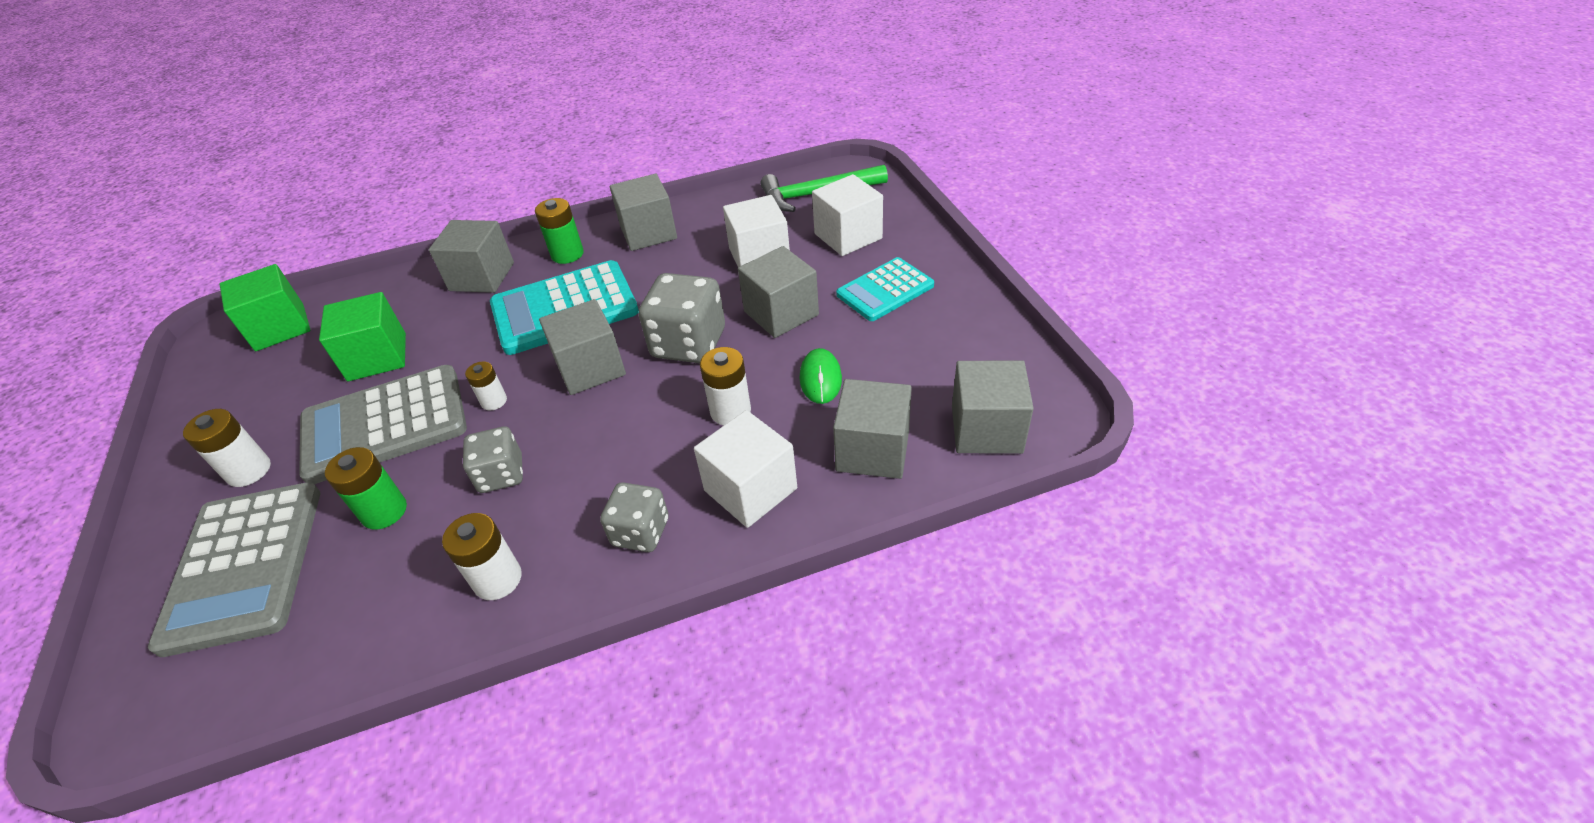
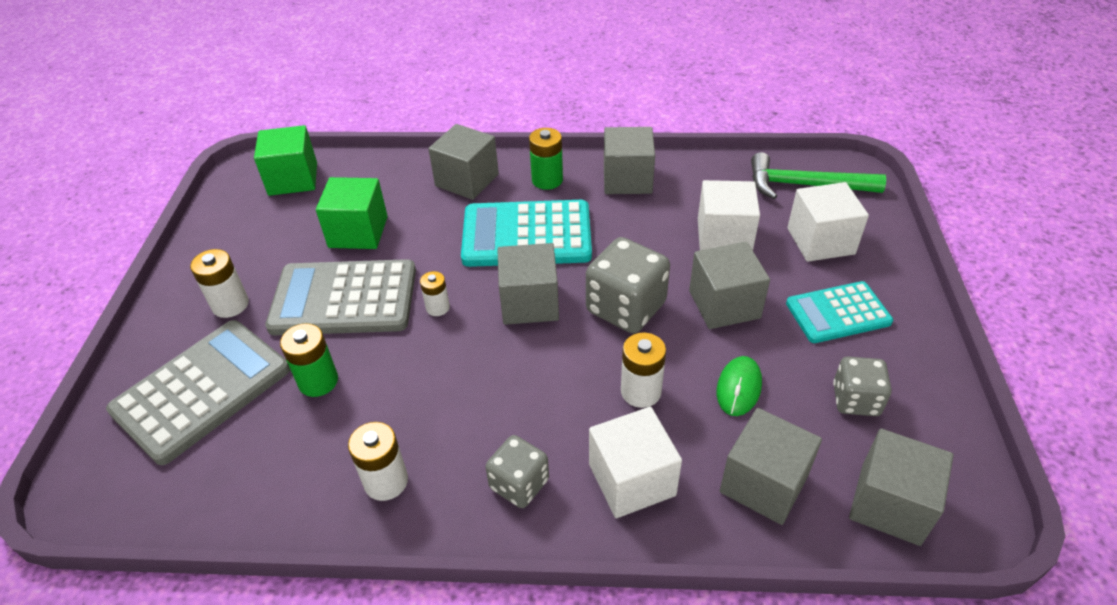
camera: 20 degrees right, 0 degrees up
grey calculator [148,482,320,657] -> grey calculator turned 150 degrees counterclockwise [106,320,290,465]
grey dice [463,426,523,493] -> grey dice moved to [833,357,892,416]

